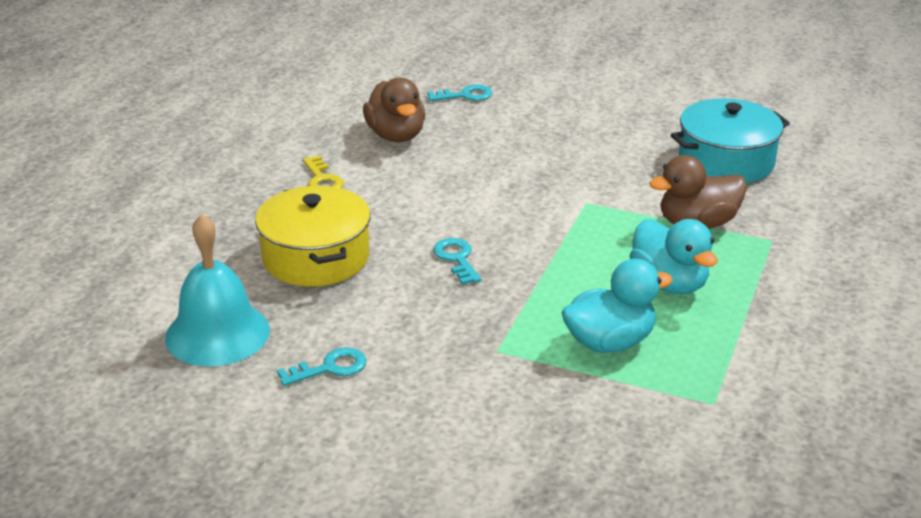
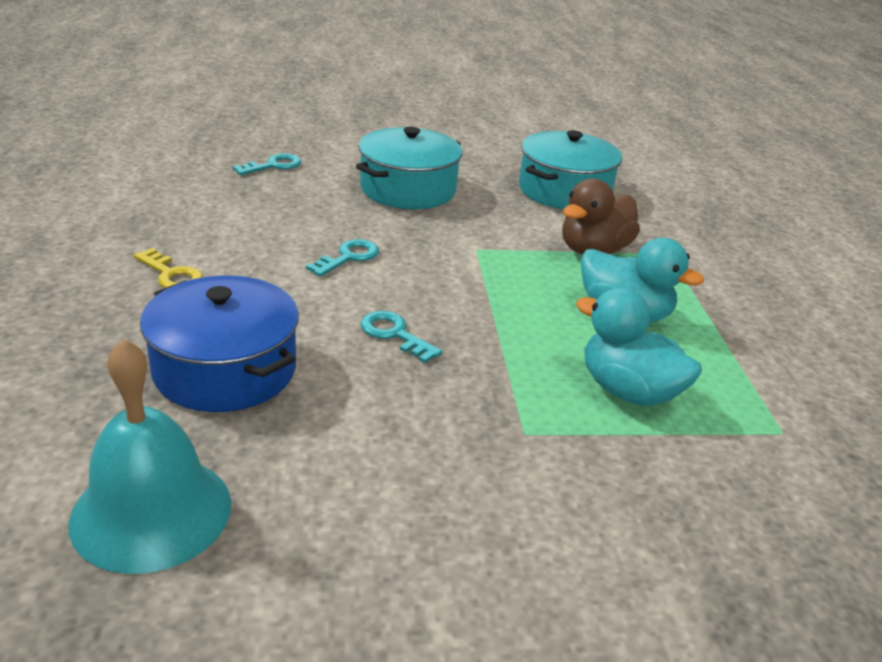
camera: 30 degrees left, 0 degrees up
yellow pot [255,186,370,287] -> blue pot [140,276,299,412]
turquoise key [277,347,367,386] -> turquoise key moved to [306,239,379,277]
brown duck [363,78,425,142] -> none
turquoise duck [561,259,673,353] -> turquoise duck turned 90 degrees counterclockwise [576,287,702,406]
none -> turquoise pot [356,127,463,209]

